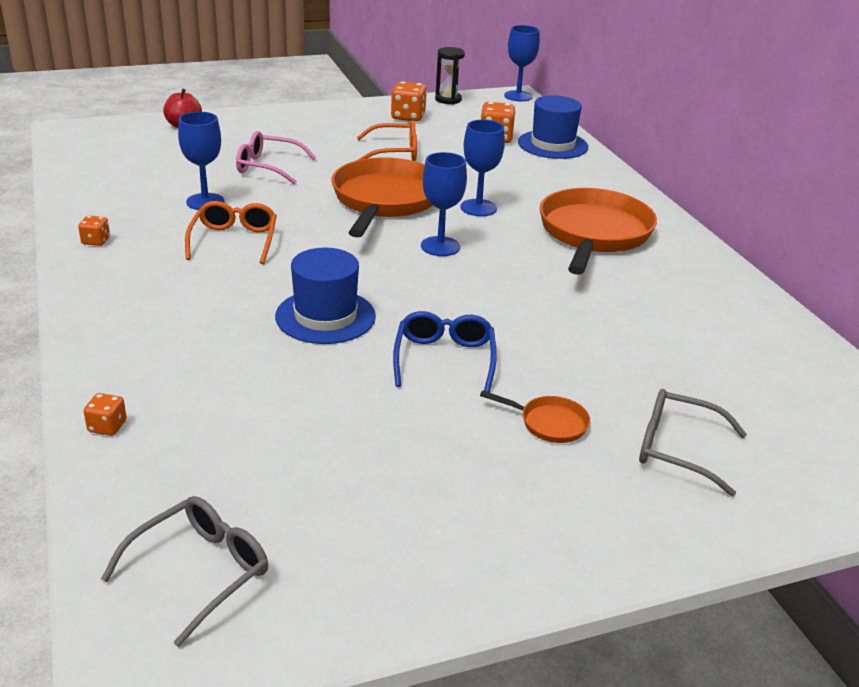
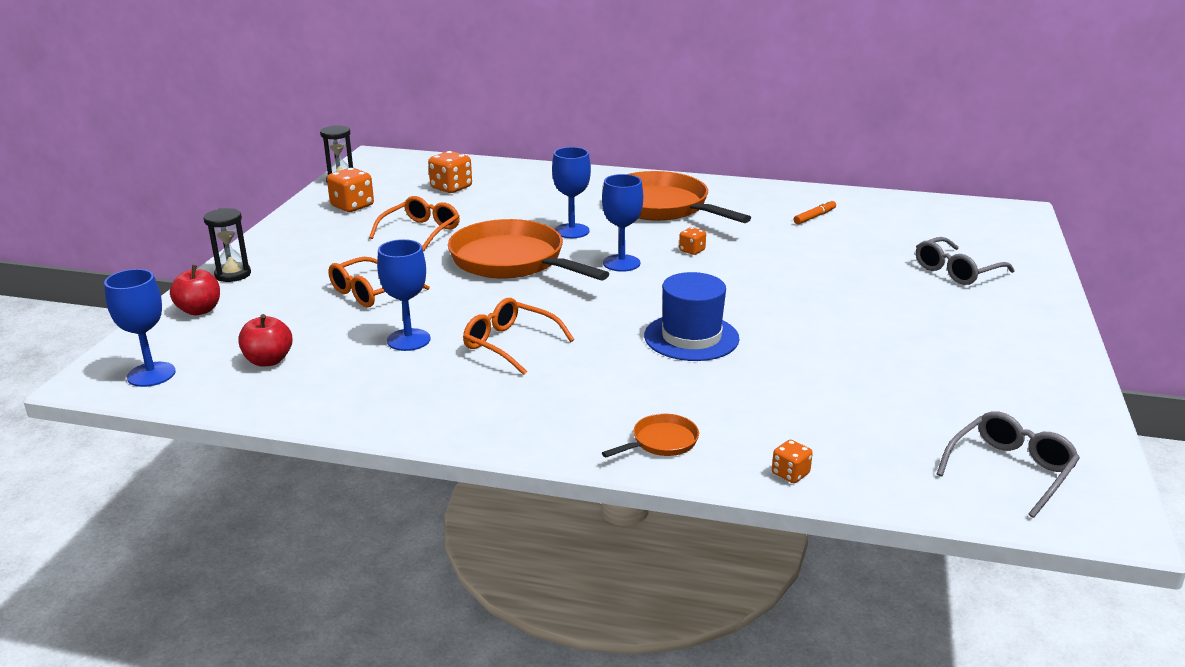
camera: 55 degrees left, 5 degrees down
orange dice [78,216,110,246] -> orange dice moved to [679,227,706,255]
grey glasses [101,496,268,647] -> grey glasses turned 60 degrees clockwise [937,411,1080,518]
pink glasses [236,131,317,185] -> orange glasses [328,257,430,307]
blue glasses [393,311,497,393] -> none
orange pan [480,390,590,443] -> orange pan moved to [602,414,699,457]
blue goblet [504,25,540,101] -> blue goblet moved to [104,269,176,387]
blue hat [518,95,588,159] -> none
none -> black hourglass [204,208,251,282]
none -> red apple [238,314,293,367]
none -> orange marker [794,199,836,225]

